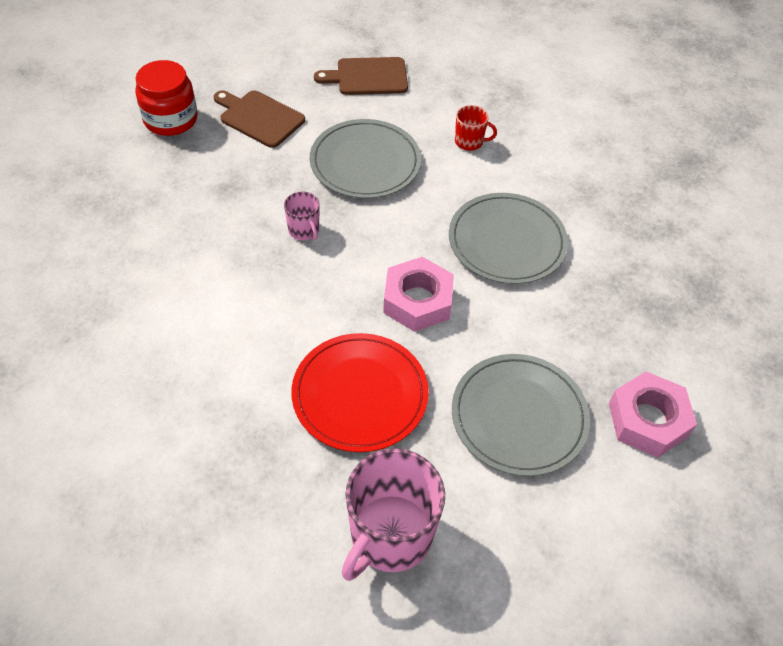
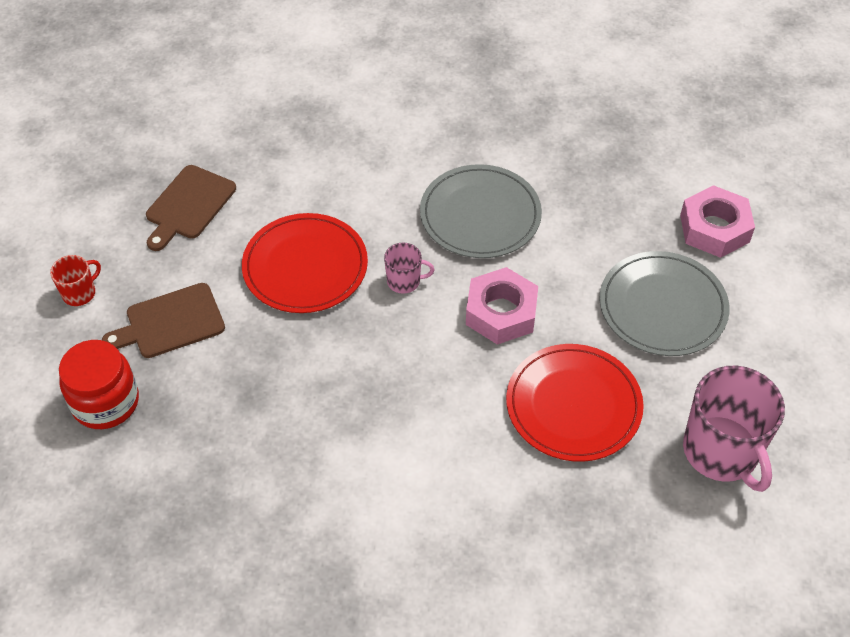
camera: 55 degrees left, 0 degrees up
pink mug [284,192,320,240] -> pink mug moved to [384,243,434,294]
grey plate [310,119,421,198] -> red plate [242,213,368,313]
red mug [455,105,497,151] -> red mug moved to [50,255,101,306]

